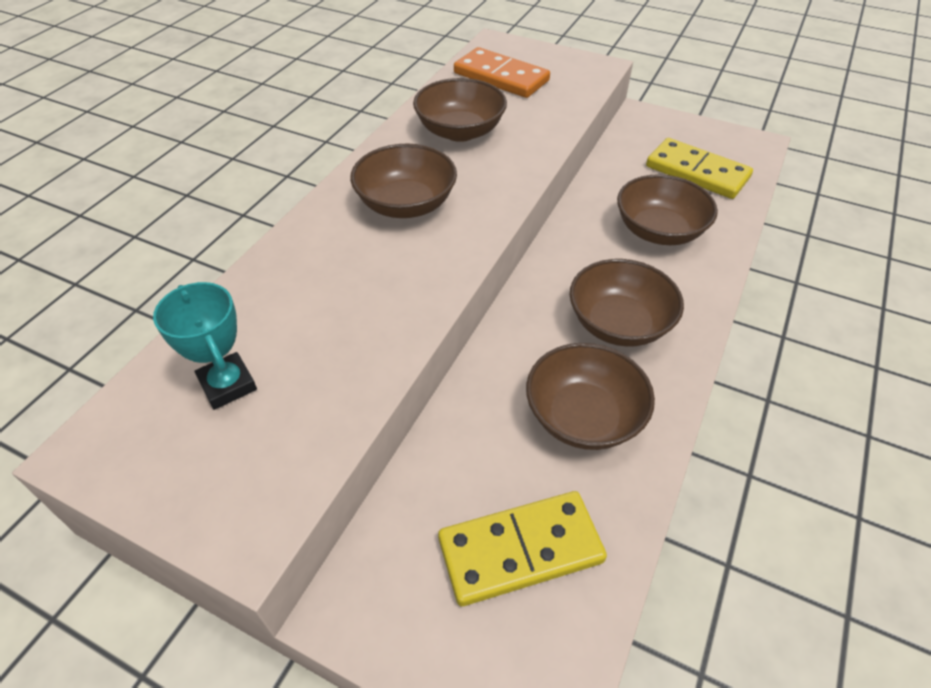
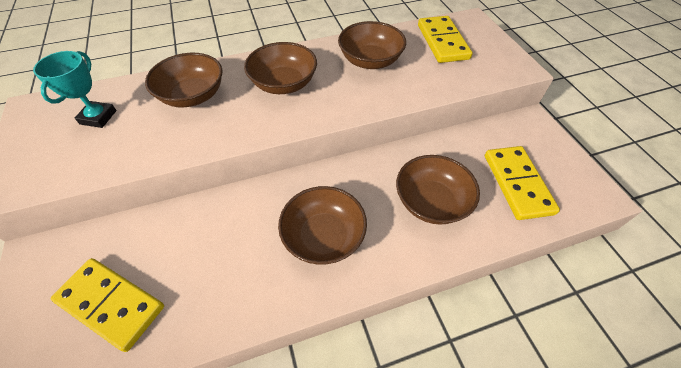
camera: 45 degrees right, 5 degrees up
orange domino [454,47,550,98] -> yellow domino [418,16,472,63]
brown bowl [526,343,655,450] -> brown bowl moved to [145,53,223,108]

